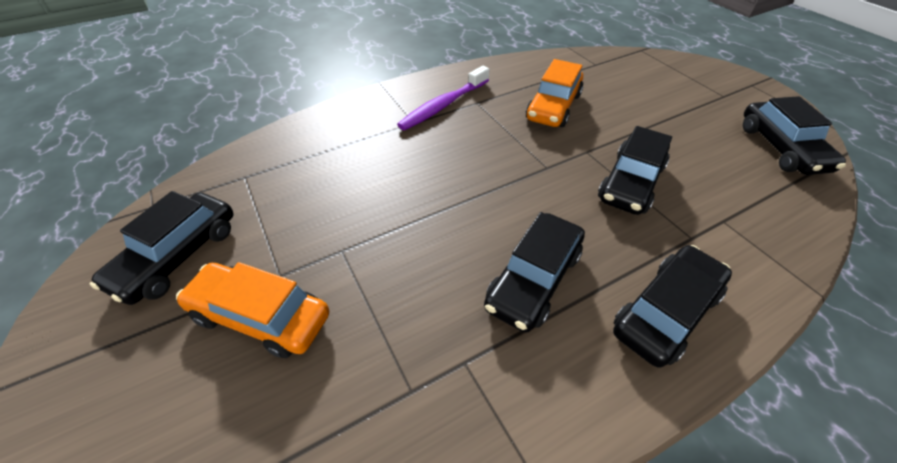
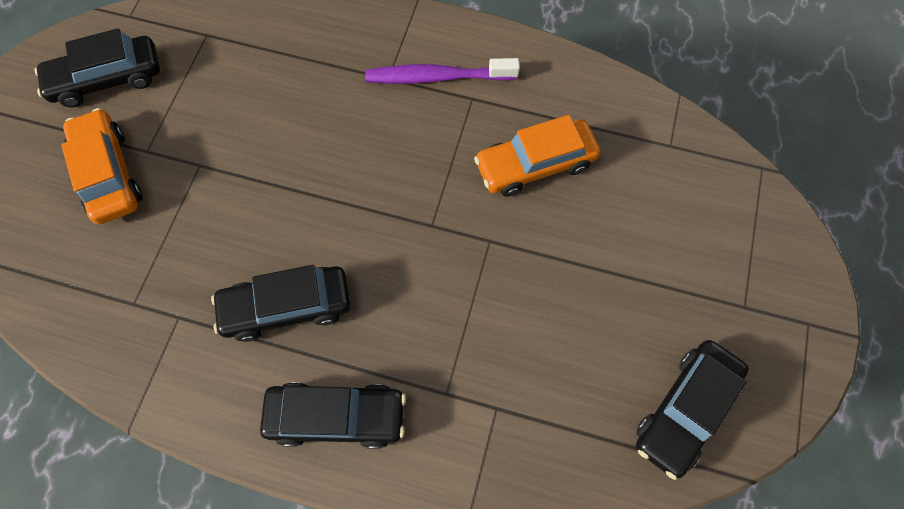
camera: 45 degrees right, 20 degrees up
black car [598,126,672,215] -> none

